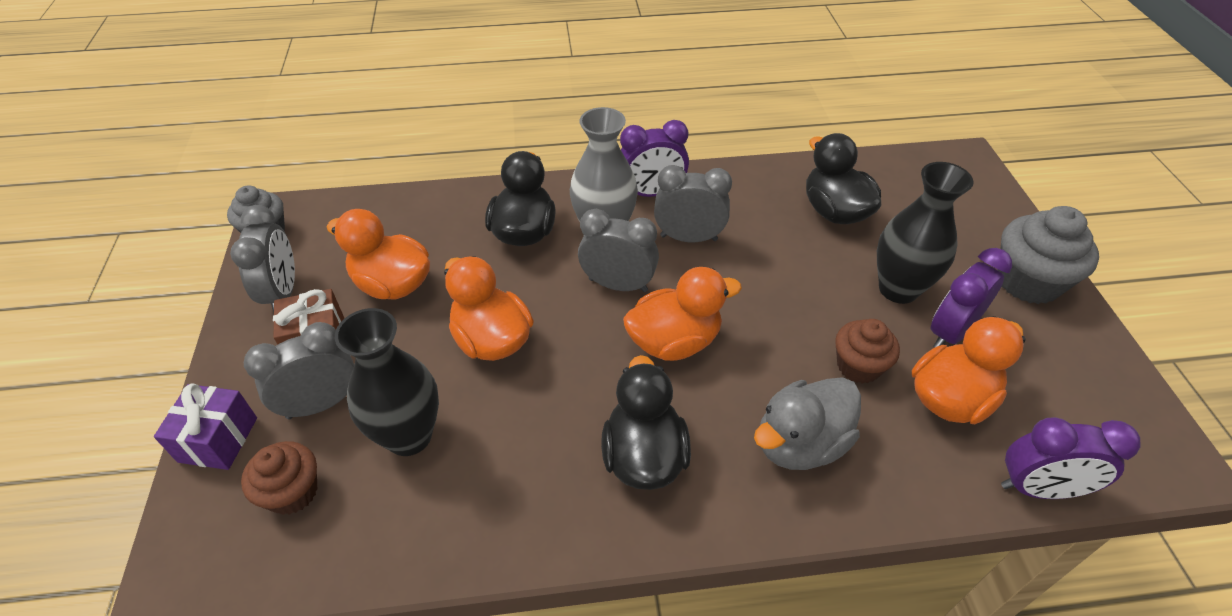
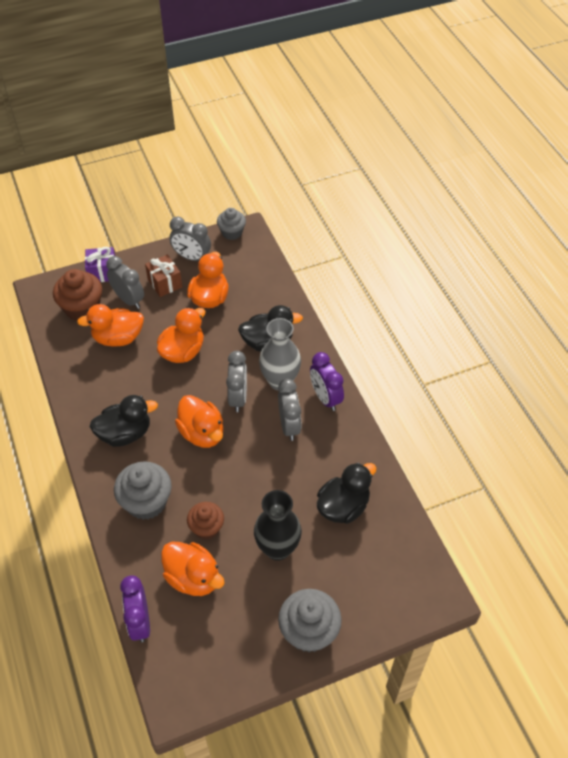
camera: 75 degrees right, 5 degrees up
grey clock [230,205,295,312] -> grey clock turned 45 degrees clockwise [169,216,211,261]
brown cupcake [241,441,317,515] -> brown cupcake [53,269,102,321], size x1.55
black vase [335,308,439,456] -> orange duck [77,304,144,347]
grey duck [754,377,861,470] -> grey cupcake [114,461,172,520]
purple clock [930,248,1012,348] -> none

